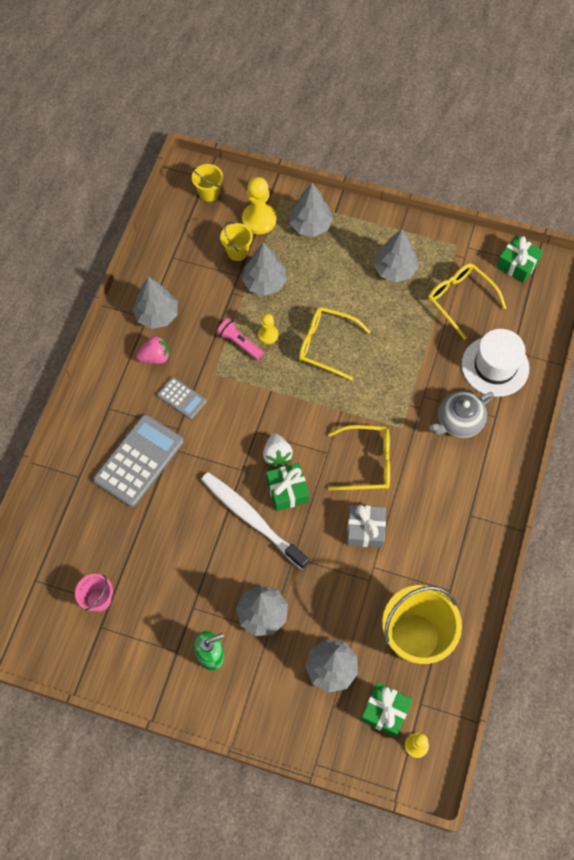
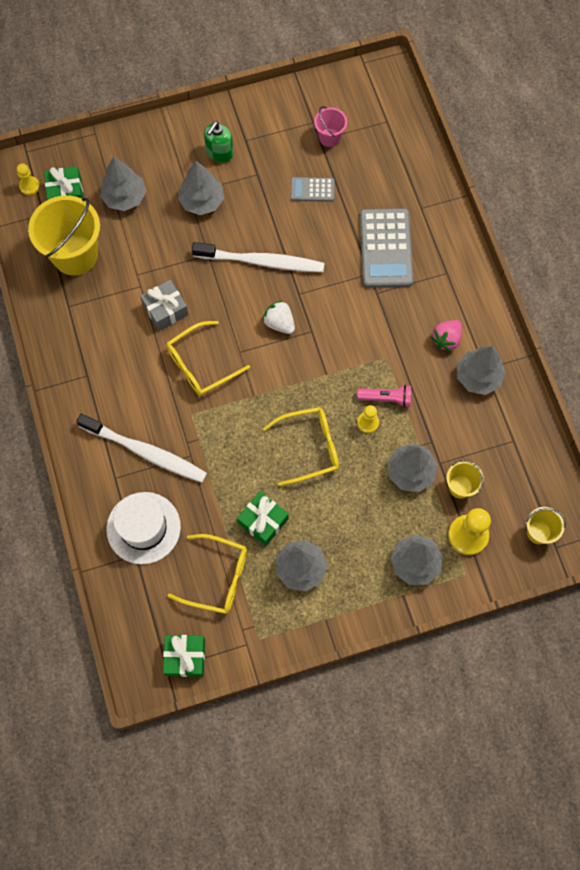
camera: 145 degrees right, 5 degrees up
grey calculator [157,377,207,419] -> grey calculator moved to [290,177,334,202]
green gift [266,463,309,511] -> green gift moved to [237,491,289,546]
grey teapot [429,391,494,438] -> white toothbrush [76,414,207,483]

